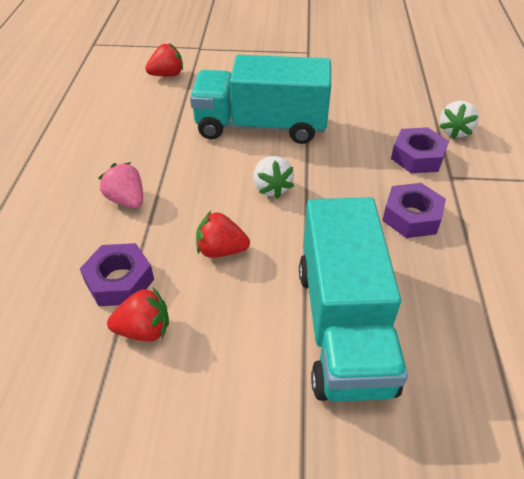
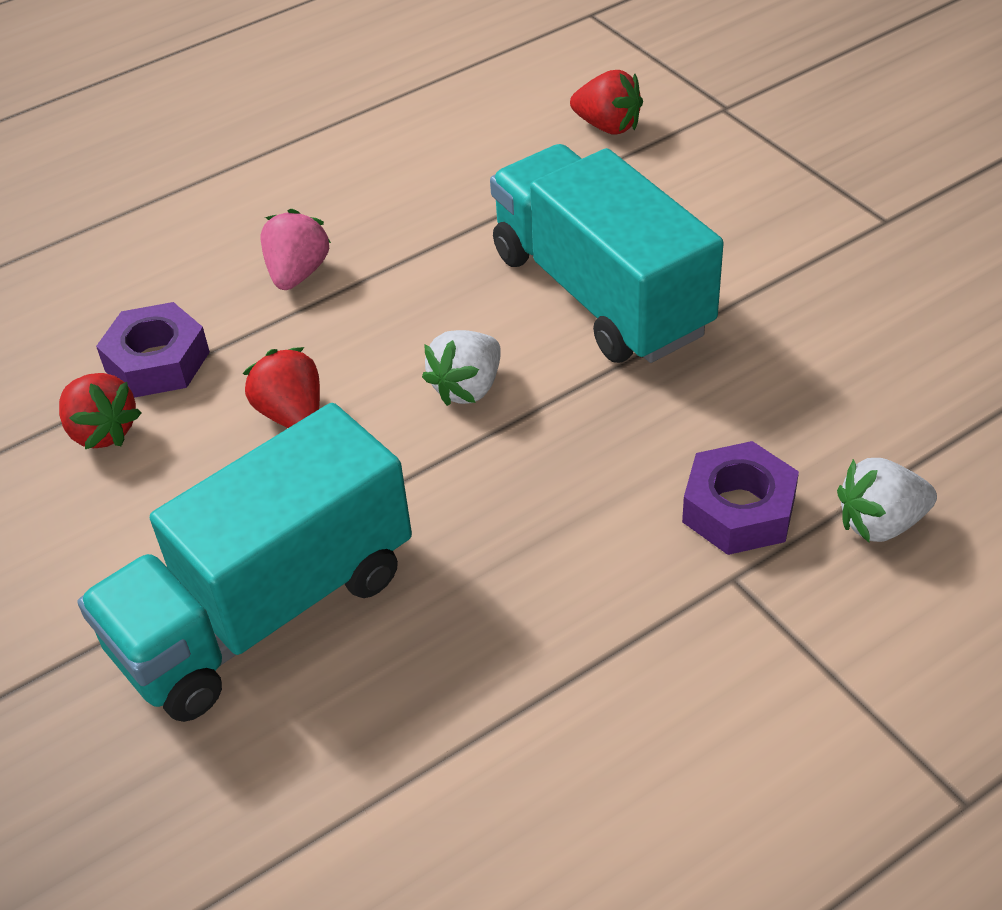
camera: 55 degrees right, 0 degrees up
purple nut [382,183,446,238] -> none

